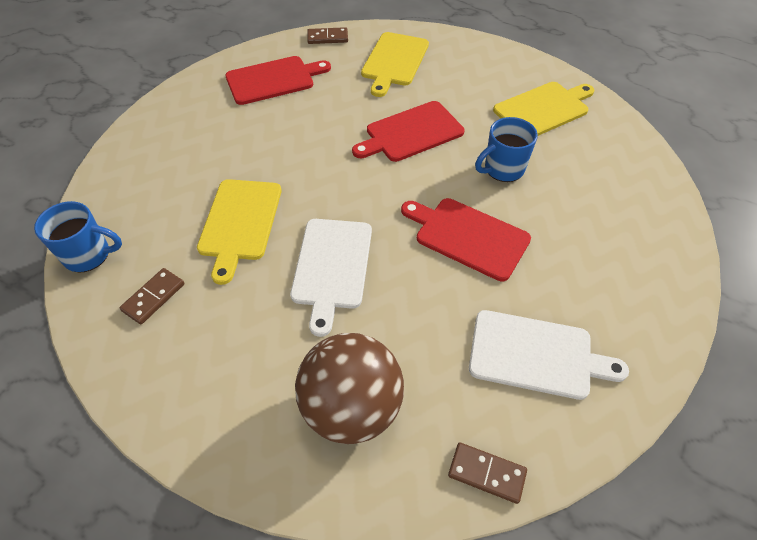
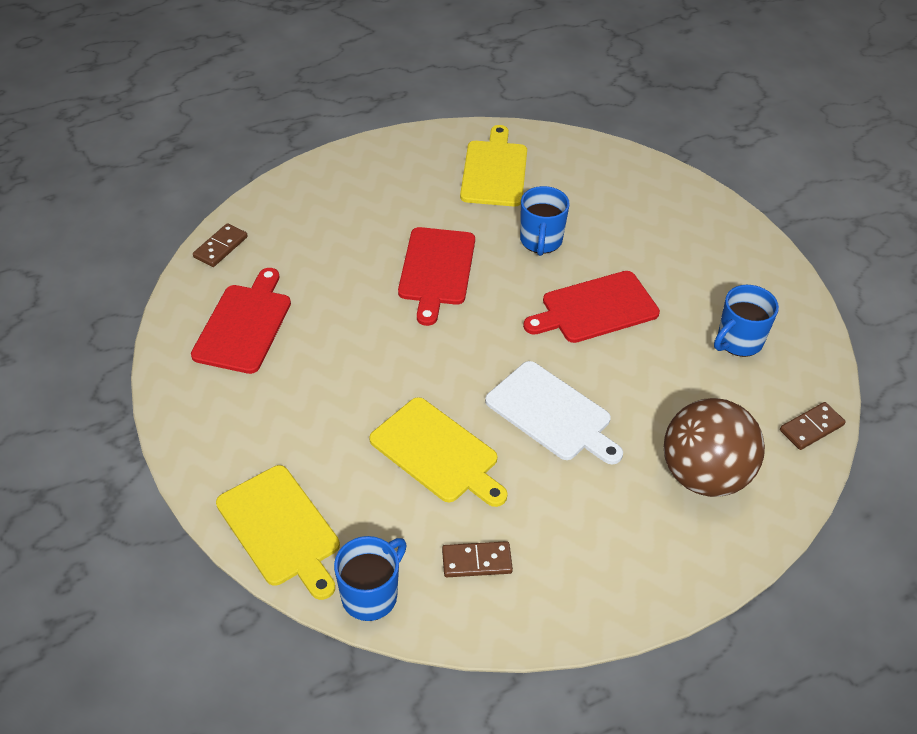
camera: 55 degrees left, 5 degrees down
brown domino [120,268,184,324] -> brown domino turned 75 degrees counterclockwise [442,541,513,577]
yellow cutting board [361,32,429,97] -> yellow cutting board moved to [216,465,340,600]
white cutting board [469,310,629,400] -> blue mug [714,285,779,357]

